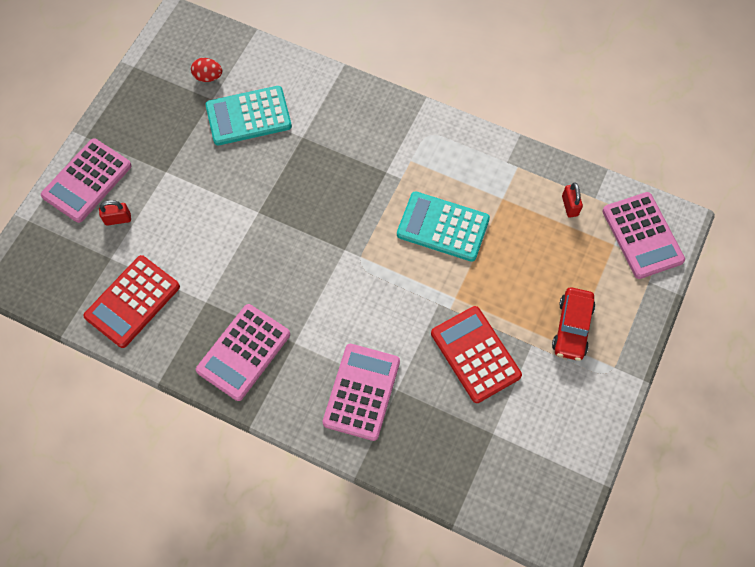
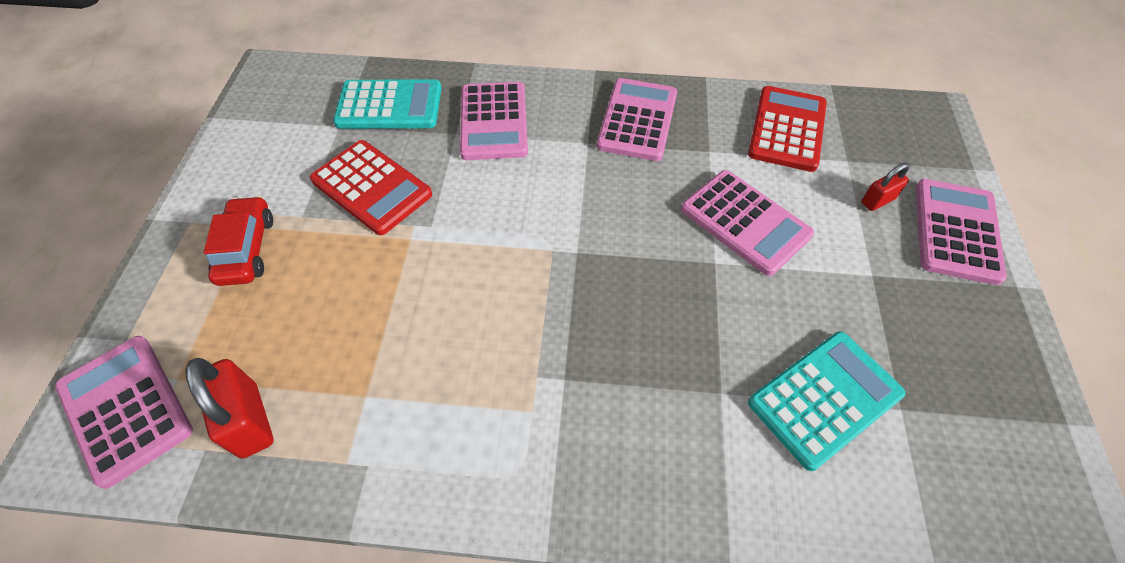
camera: 160 degrees right, 10 degrees down
red egg [191,58,222,82] -> none
turquoise calculator [397,191,490,262] -> turquoise calculator moved to [333,79,442,129]
red padlock [562,182,583,218] -> red padlock [185,358,273,458], size x1.72
none -> pink calculator [681,170,814,276]

